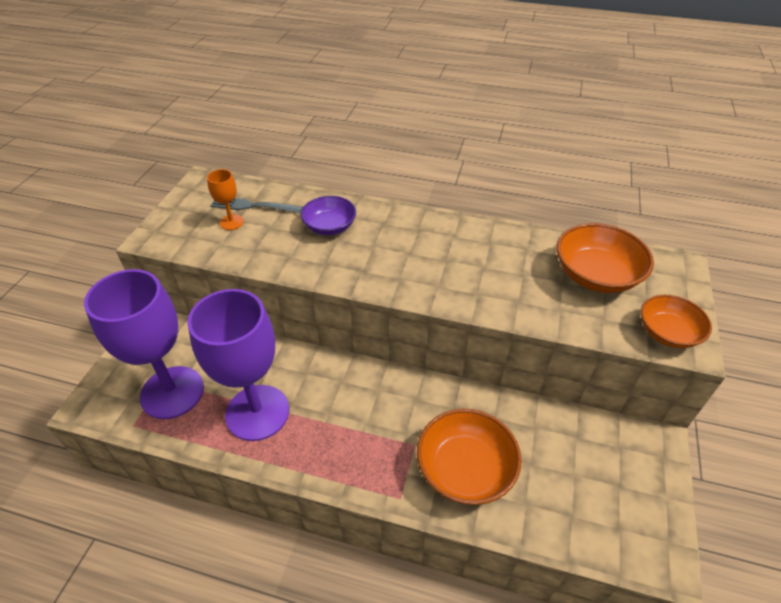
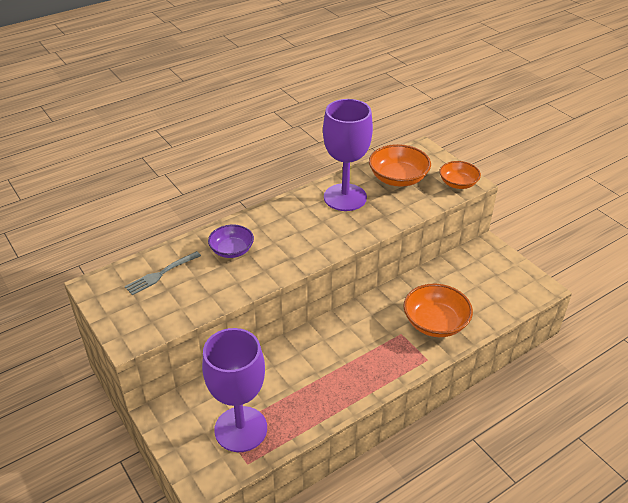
camera: 50 degrees left, 5 degrees down
purple goblet [187,289,289,441] -> purple goblet moved to [323,99,373,211]
orange goblet [207,169,244,230] -> none

